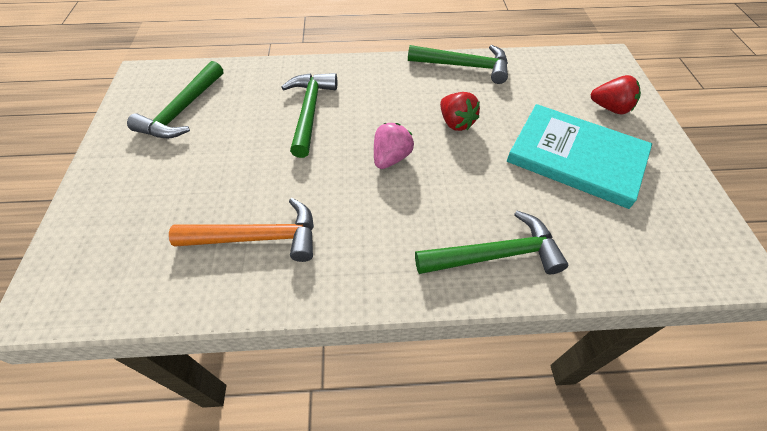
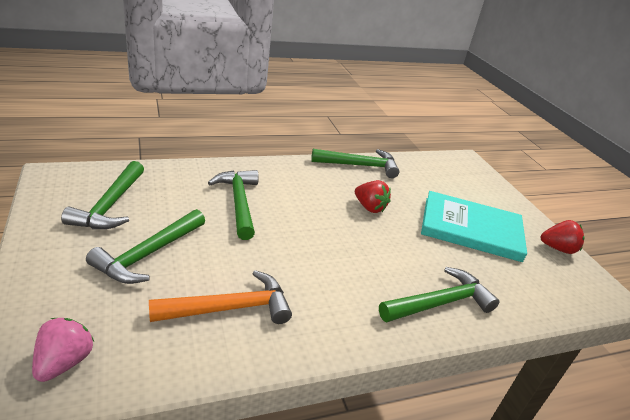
camera: 20 degrees left, 20 degrees down
pink strawberry [374,123,414,169] -> pink strawberry moved to [32,318,94,382]
red strawberry [591,75,641,114] -> red strawberry moved to [541,220,584,254]
none -> green hammer [86,209,205,284]

